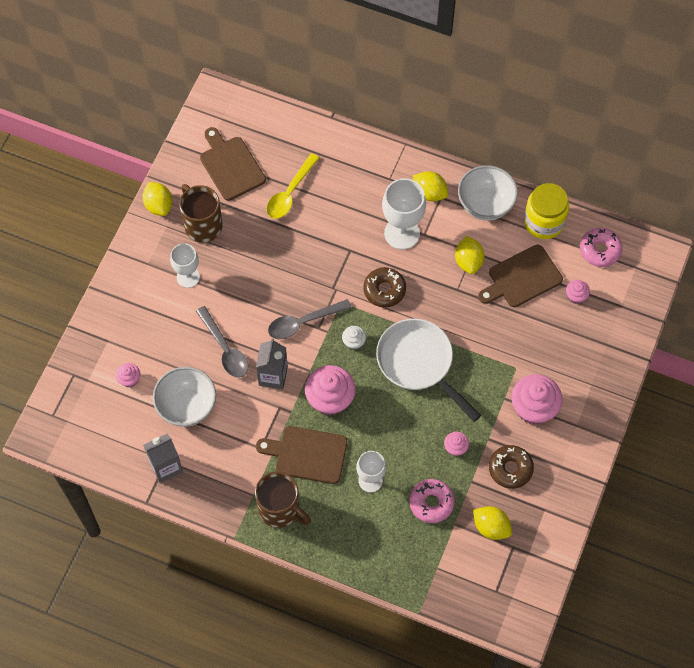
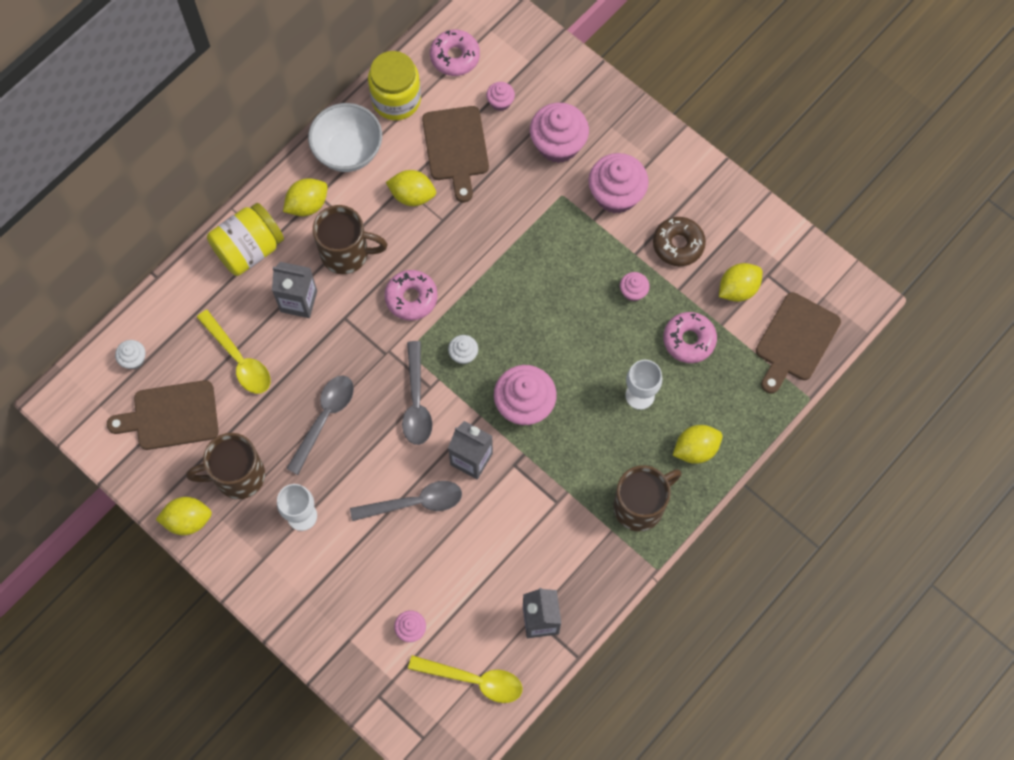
camera: 70 degrees left, 5 degrees up
white bowl [153,367,216,427] -> none
brown cutting board [256,426,347,484] -> brown cutting board moved to [756,292,841,394]
brown donut [363,267,406,307] -> pink donut [384,270,438,321]
white pan [376,319,481,422] -> none
white goblet [382,178,426,250] -> brown mug [313,205,387,274]
none -> white cupcake [115,340,145,369]
none -> yellow jar [207,203,284,276]
none -> grey carton [272,262,317,318]
none -> grey spoon [286,376,354,475]
none -> yellow spoon [408,655,522,703]
none -> pink cupcake [530,103,589,163]
none -> yellow lemon [673,425,723,464]

